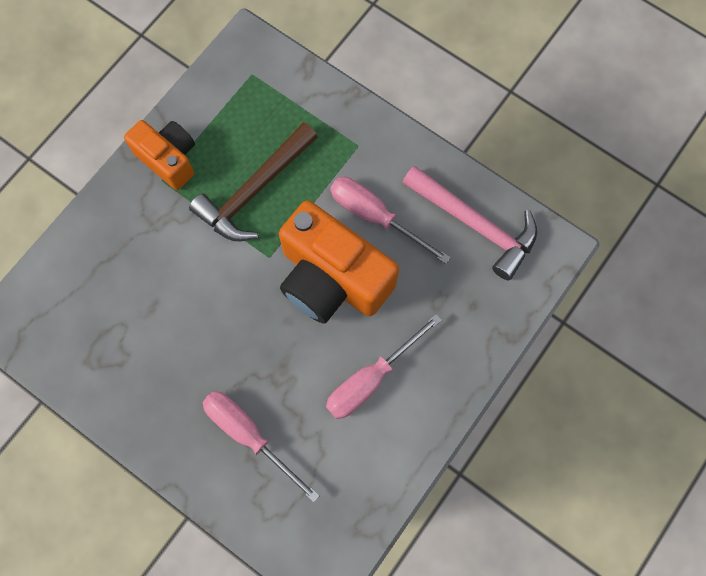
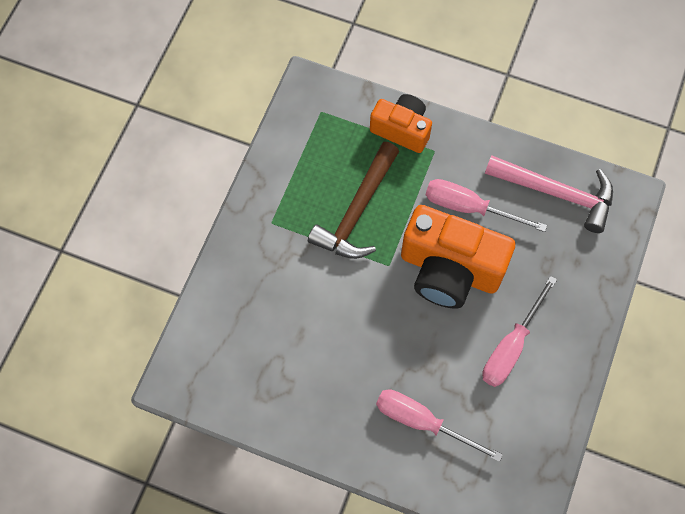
camera: 15 degrees left, 5 degrees down
orange camera [124,120,195,190] -> orange camera moved to [370,94,432,153]

